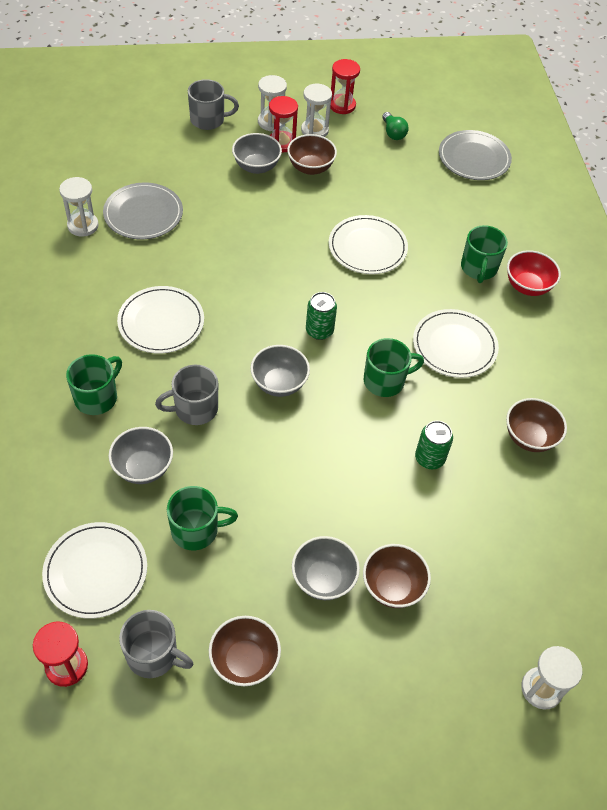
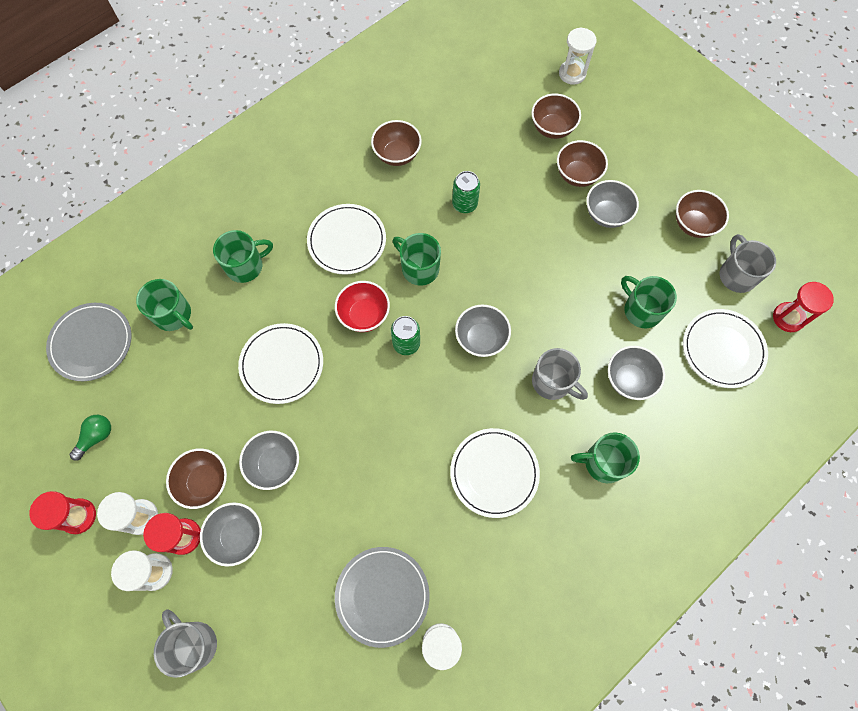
camera: 120 degrees left, 15 degrees up
red bowl [507,250,561,296] -> red bowl moved to [335,281,390,332]
none -> green mug [136,279,193,331]
none -> grey bowl [239,431,299,490]
none -> brown bowl [531,94,581,139]

